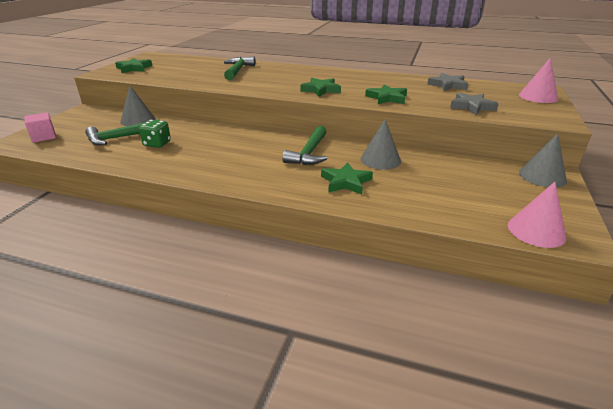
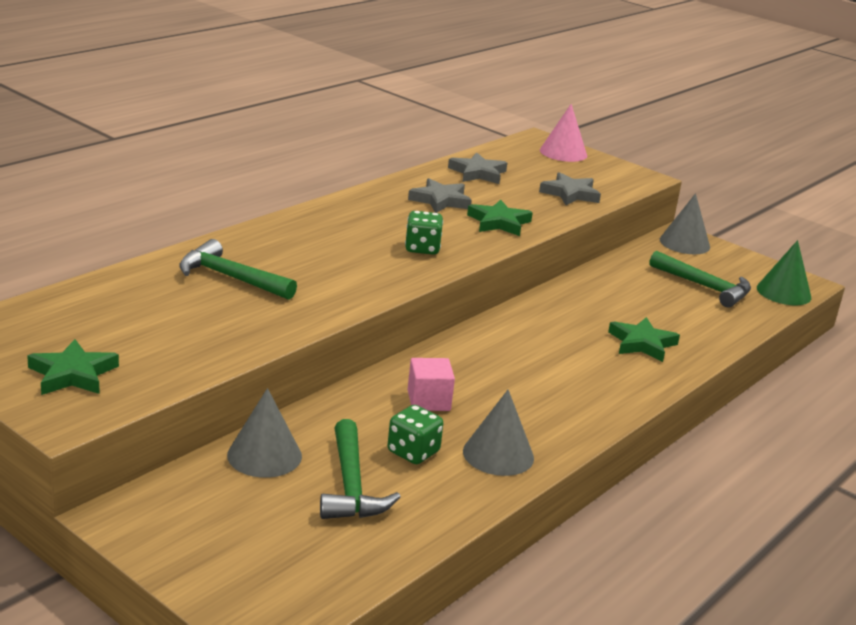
camera: 70 degrees left, 5 degrees down
pink cube [24,112,56,143] -> pink cube moved to [408,358,455,411]
green hammer [282,126,328,165] -> green hammer moved to [650,251,751,307]
green star [300,78,341,97] -> green dice [405,211,443,255]
grey cone [360,119,401,170] -> grey cone moved to [463,390,534,476]
pink cone [508,182,566,248] -> green cone [757,240,811,305]
none -> grey star [408,178,472,213]

